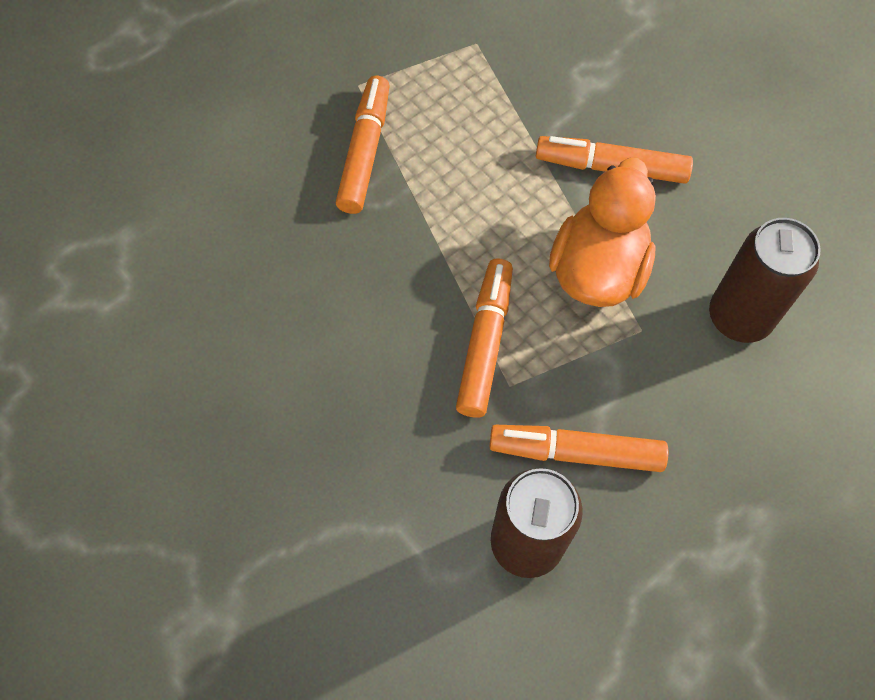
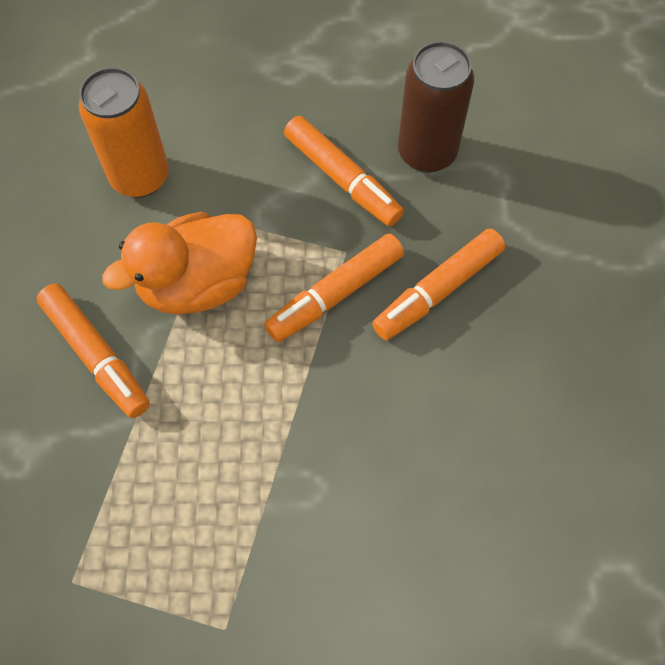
camera: 140 degrees left, 0 degrees up
orange marker [336,76,390,214] -> orange marker moved to [372,228,505,340]
brown can [709,218,821,343] -> orange can [79,67,169,197]

